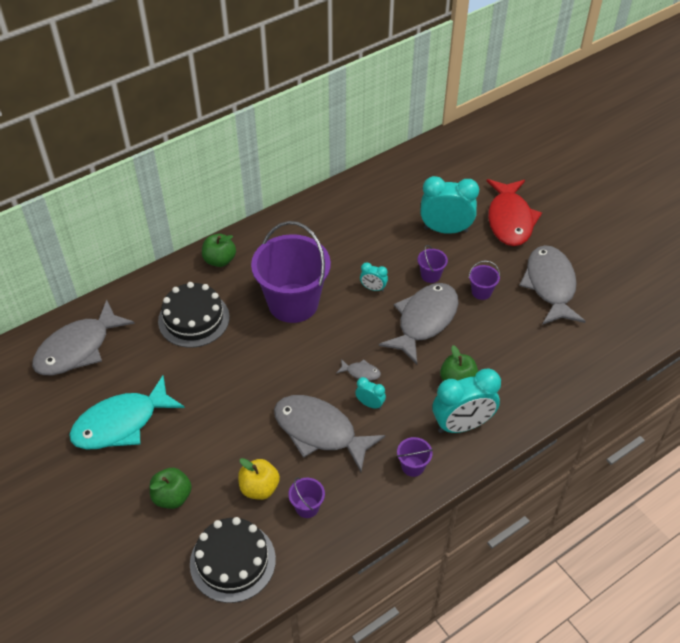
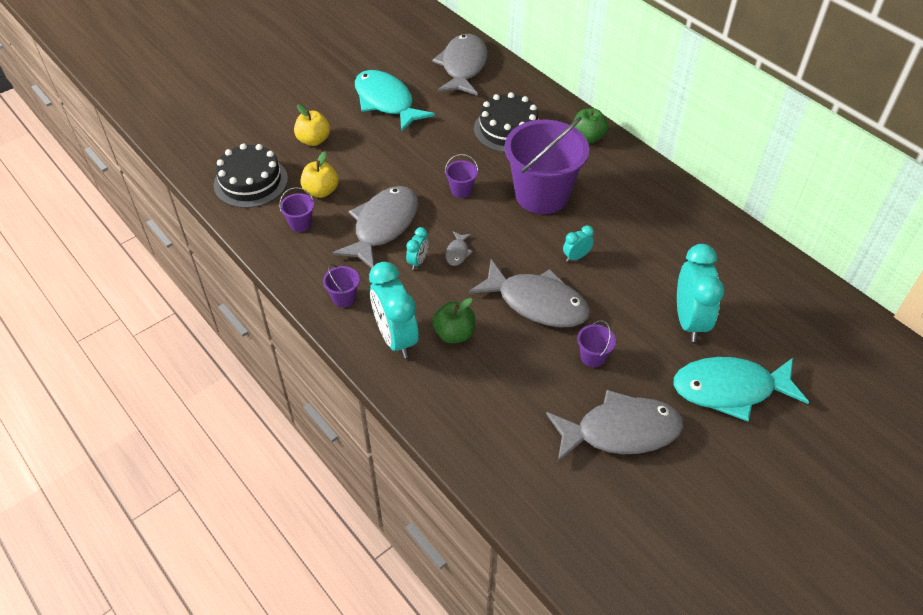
camera: 85 degrees right, 0 degrees up
grey fish [32,300,135,376] -> grey fish turned 60 degrees clockwise [432,34,487,96]
green apple [150,468,192,509] -> yellow apple [294,104,330,146]
turquoise clock [360,262,388,292] -> turquoise clock turned 45 degrees clockwise [563,226,594,262]
purple bucket [417,245,448,283] -> purple bucket moved to [445,154,479,198]
red fish [487,179,542,246] -> turquoise fish [673,357,809,422]

